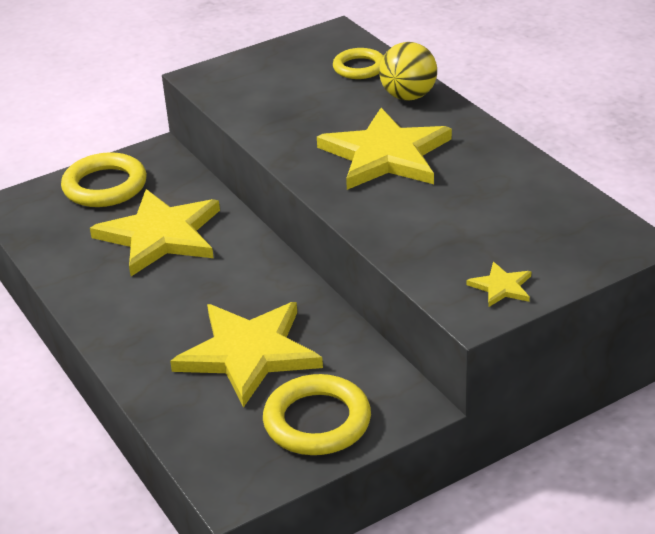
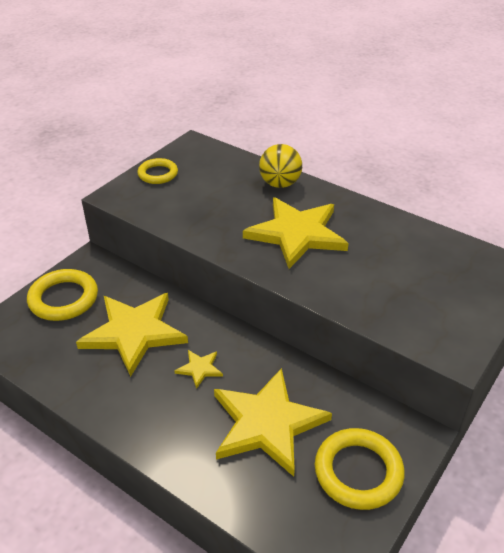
camera: 25 degrees left, 5 degrees up
yellow ring [333,48,383,79] -> yellow ring moved to [138,158,178,184]
yellow star [466,262,532,307] -> yellow star moved to [175,350,223,389]

